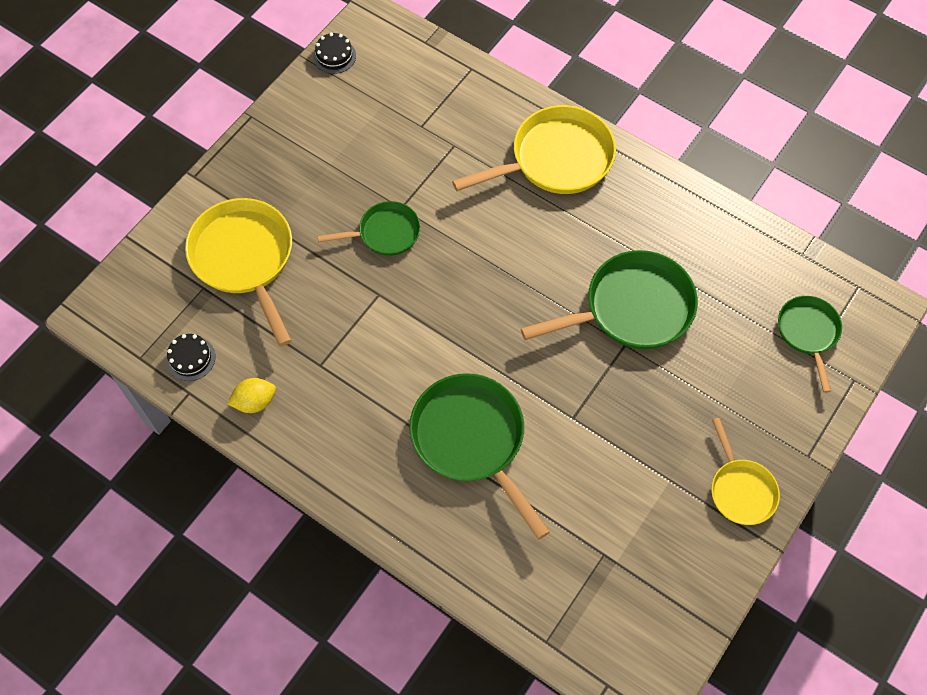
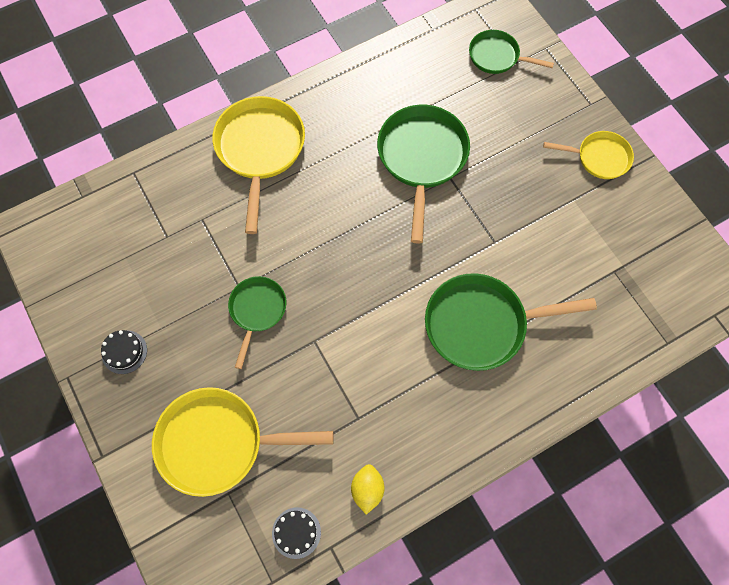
camera: 65 degrees left, 5 degrees up
black cake [313,33,356,74] -> black cake moved to [101,330,147,374]

